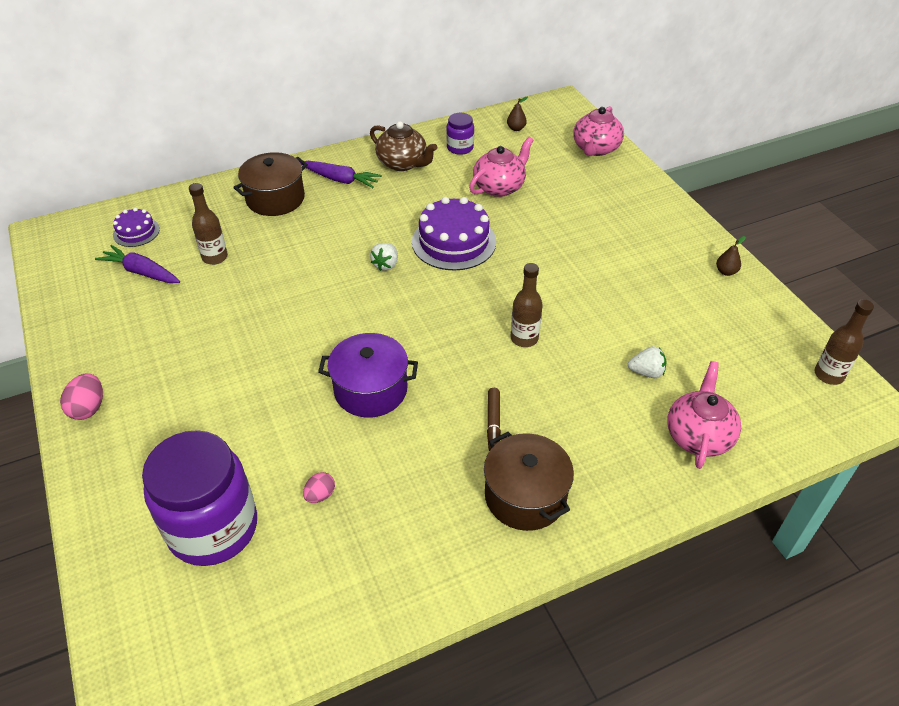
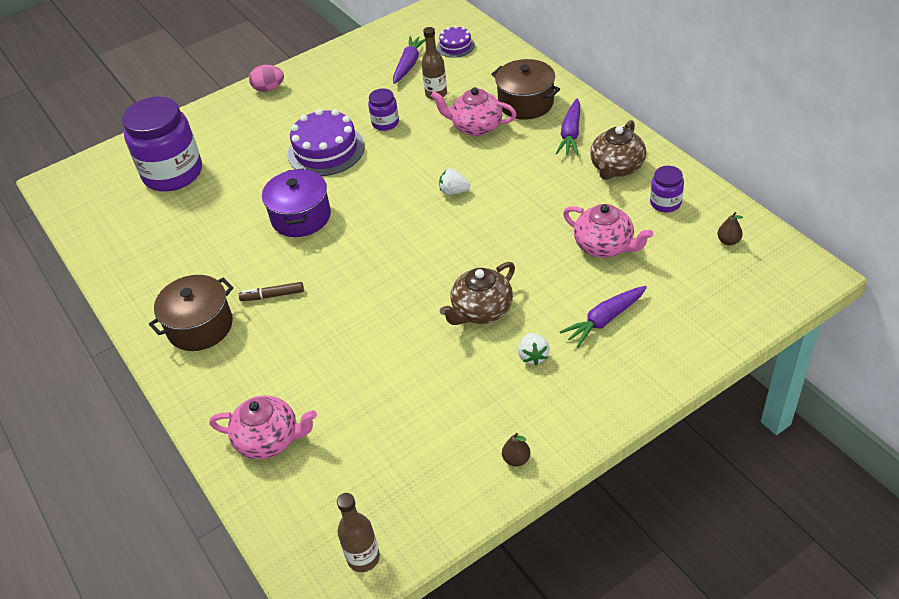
camera: 85 degrees right, 0 degrees up
pink egg [303,472,335,503] -> none
purple cake [412,197,496,270] -> purple cake moved to [287,109,365,176]
brown bottle [511,263,543,347] -> none
pink teapot [573,106,624,156] -> pink teapot moved to [431,87,517,136]
white strawberry [628,346,667,378] -> white strawberry moved to [518,333,550,365]
none -> purple jar [368,89,399,131]
none -> brown teapot [440,262,515,325]
none -> purple carrot [560,286,647,348]

